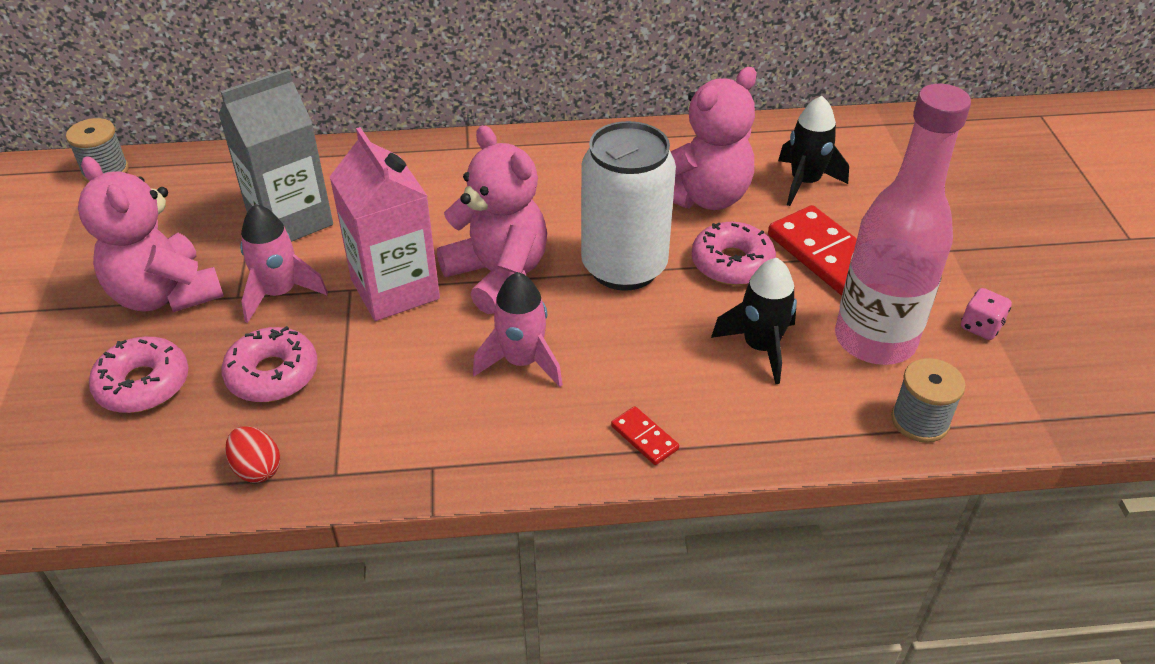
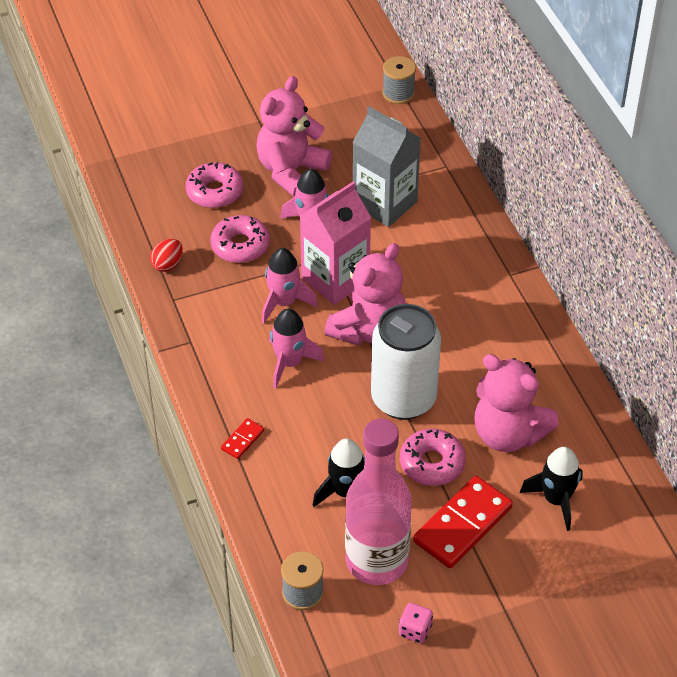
camera: 75 degrees right, 5 degrees up
none -> pink rocket [262,248,318,324]

